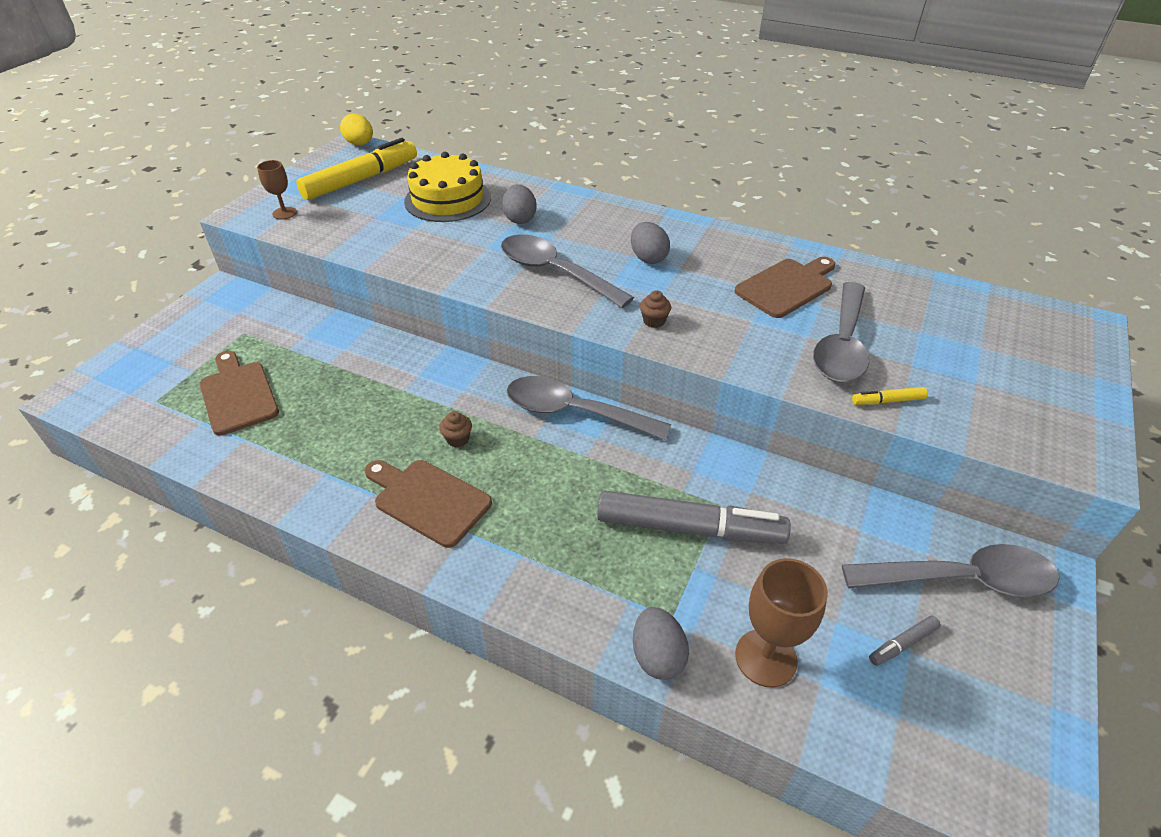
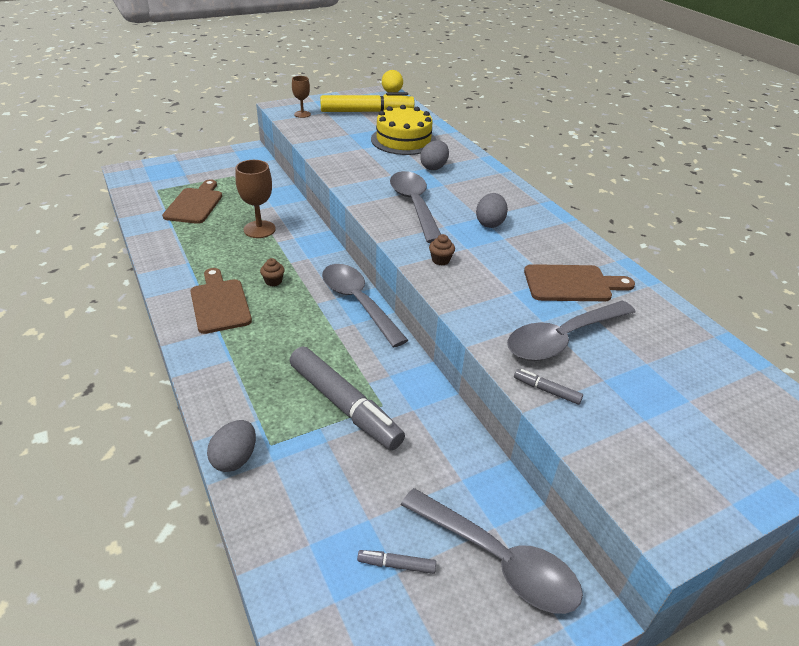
camera: 35 degrees right, 5 degrees down
brown goblet [735,558,828,688] -> brown goblet moved to [235,160,276,238]
yellow marker [852,387,928,405] -> grey marker [514,369,583,405]

